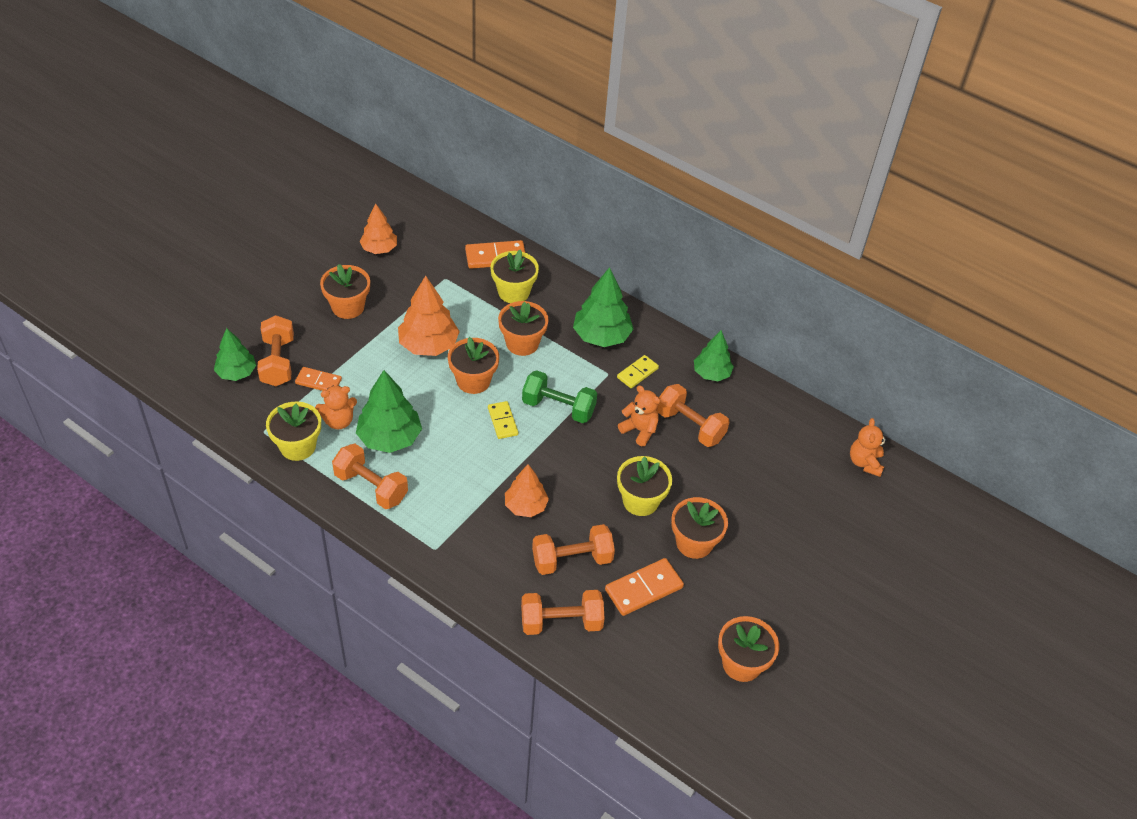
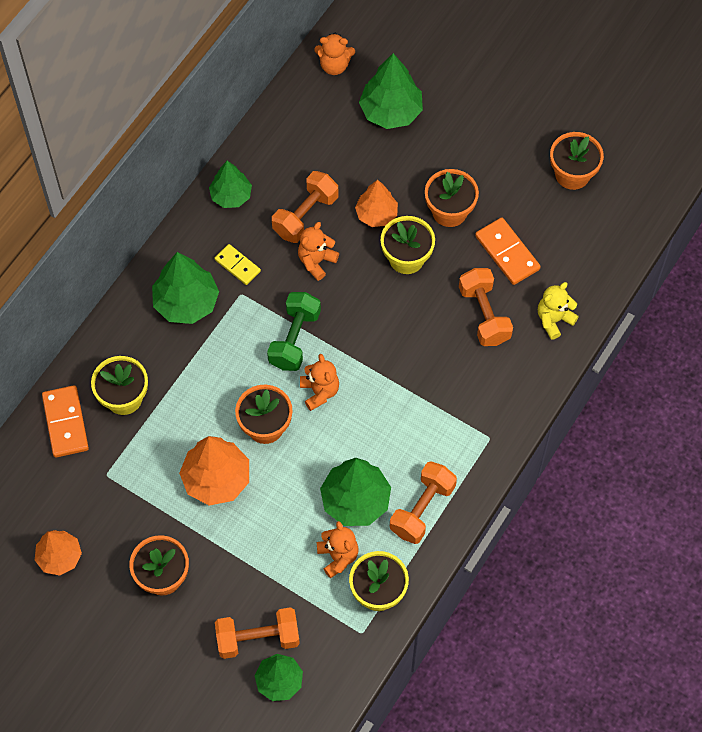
camera: 90 degrees left, 15 degrees up
orange domino [295,367,342,391] -> none
yellow domino [488,401,518,439] -> orange teddy bear [300,354,339,411]
orange flower pot [498,301,548,356] -> none
orange tree [505,464,549,517] -> orange tree moved to [355,180,398,227]
orange dumbbell [521,590,605,635] -> yellow teddy bear [538,282,579,340]
none -> green tree [359,53,423,129]

